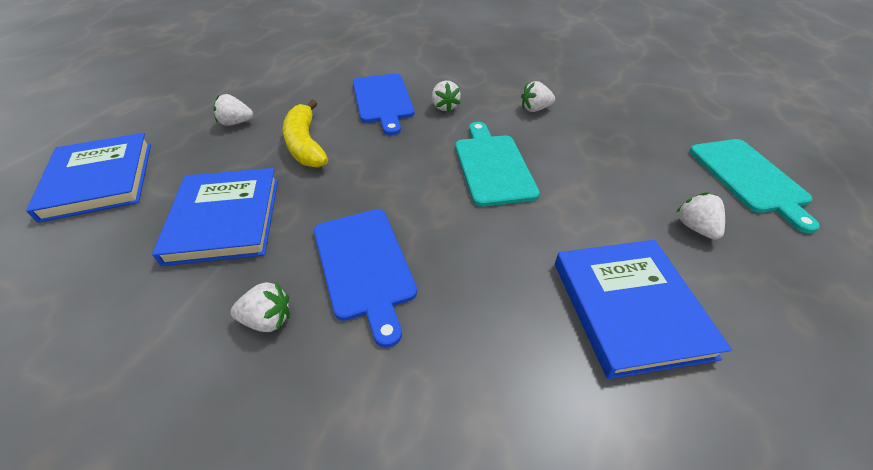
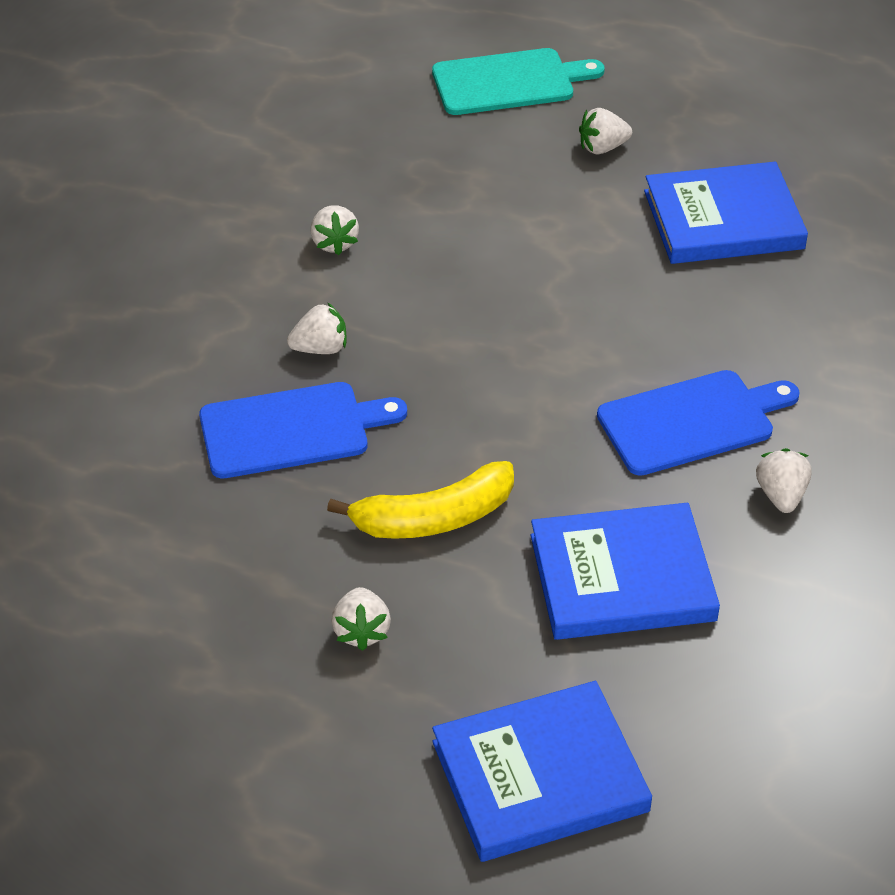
camera: 90 degrees left, 0 degrees up
turquoise cutting board [455,122,540,207] -> none

